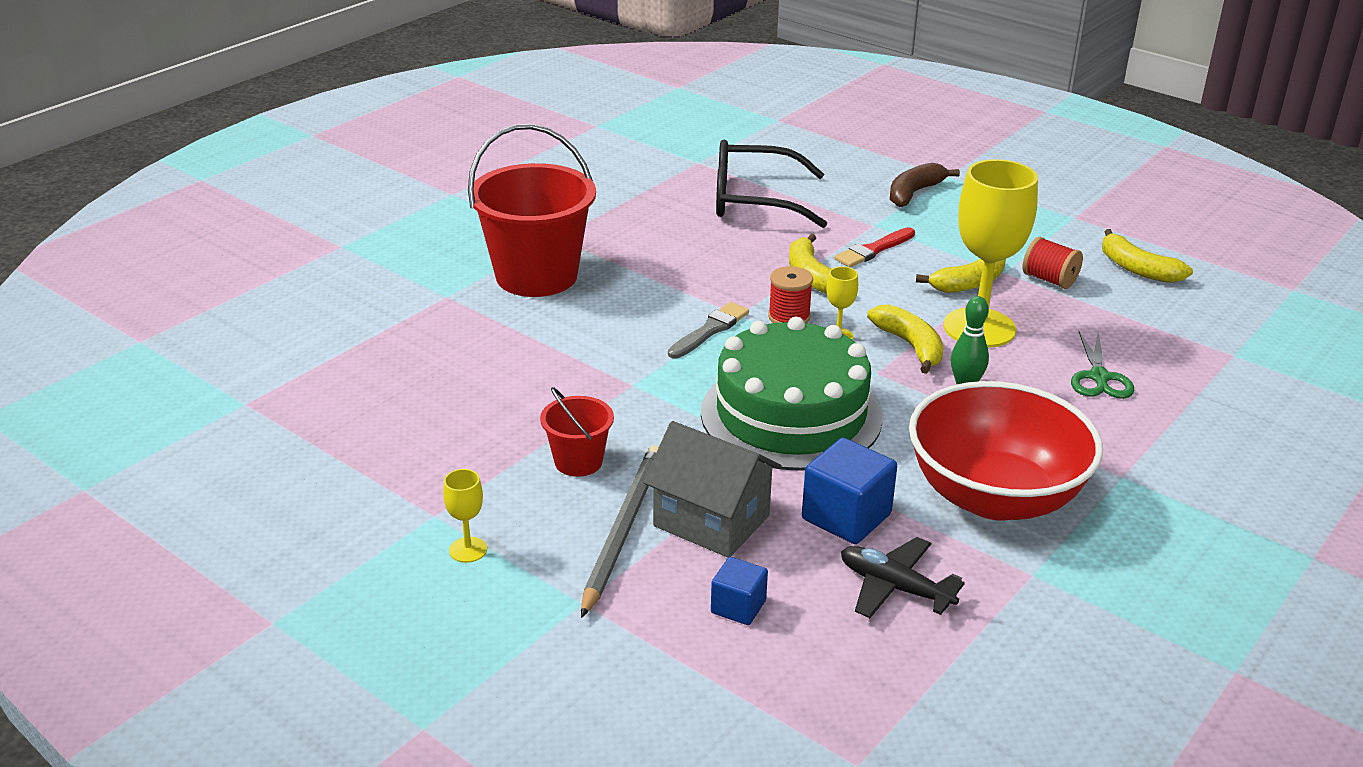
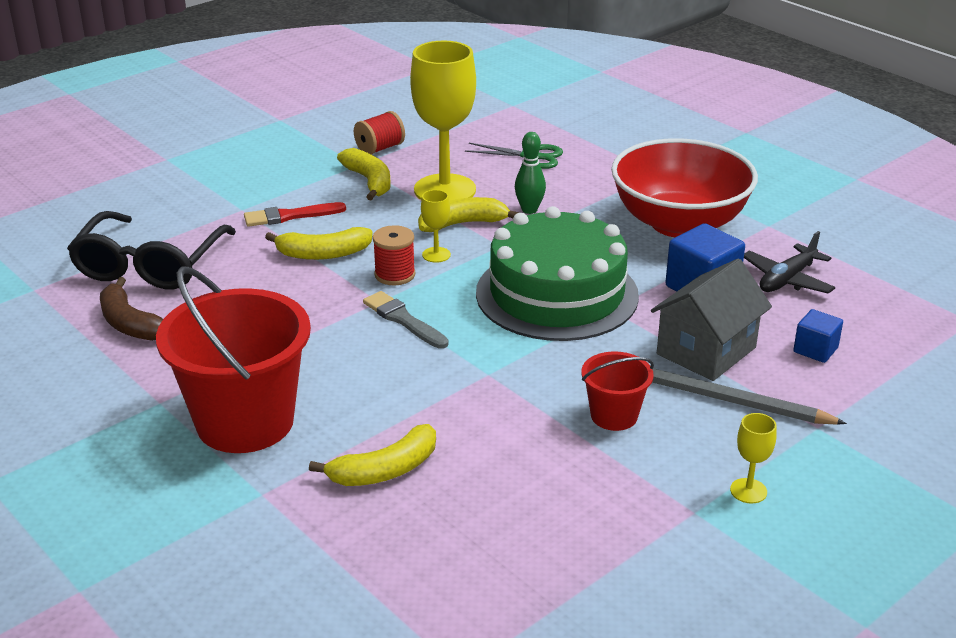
camera: 80 degrees left, 0 degrees up
red brush [834,227,915,267] -> red brush turned 105 degrees clockwise [244,202,346,227]
brown banana [890,163,960,207] -> brown banana moved to [100,277,163,341]
yellow banana [1102,229,1193,283] -> yellow banana moved to [309,424,436,486]

